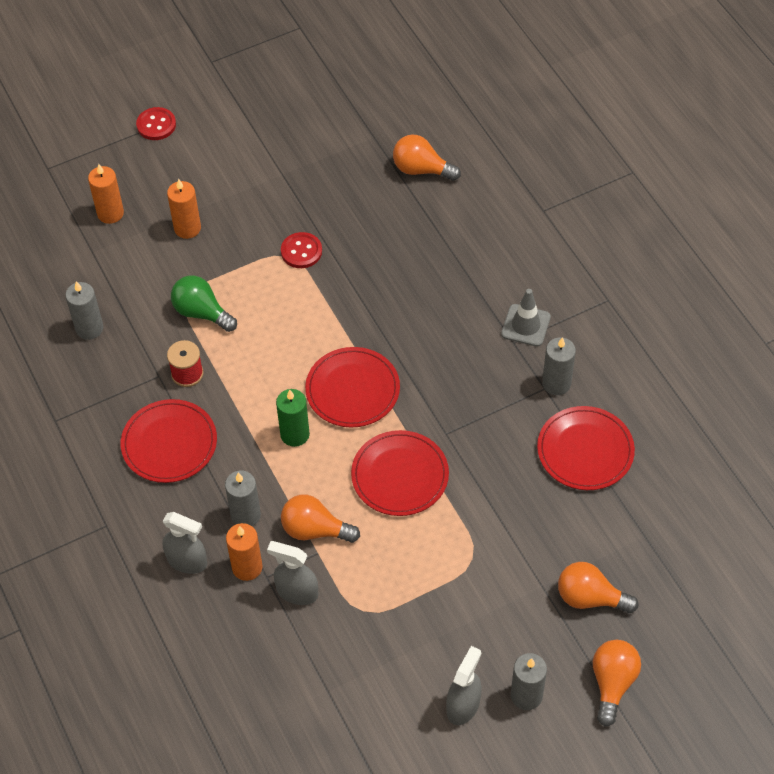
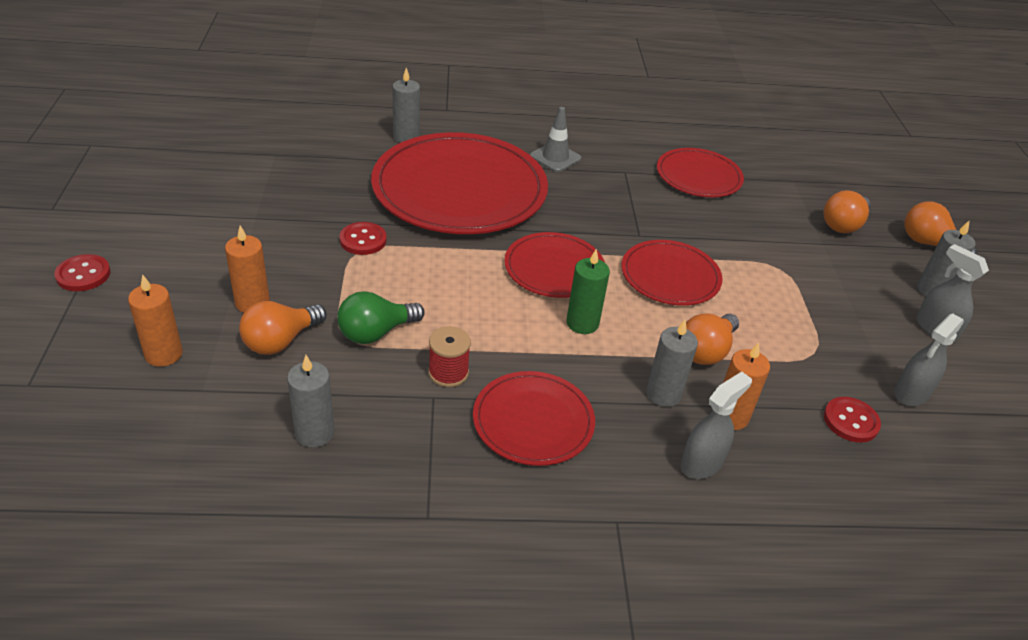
camera: 70 degrees left, 15 degrees down
grey spray bottle [267,541,318,605] -> grey spray bottle moved to [894,313,964,406]
orange light bulb [393,134,461,181] -> orange light bulb moved to [239,301,326,355]
grey candle [542,337,576,395] -> grey candle moved to [392,68,420,143]
none -> red plate [371,132,548,234]
none -> red button [824,397,881,443]

